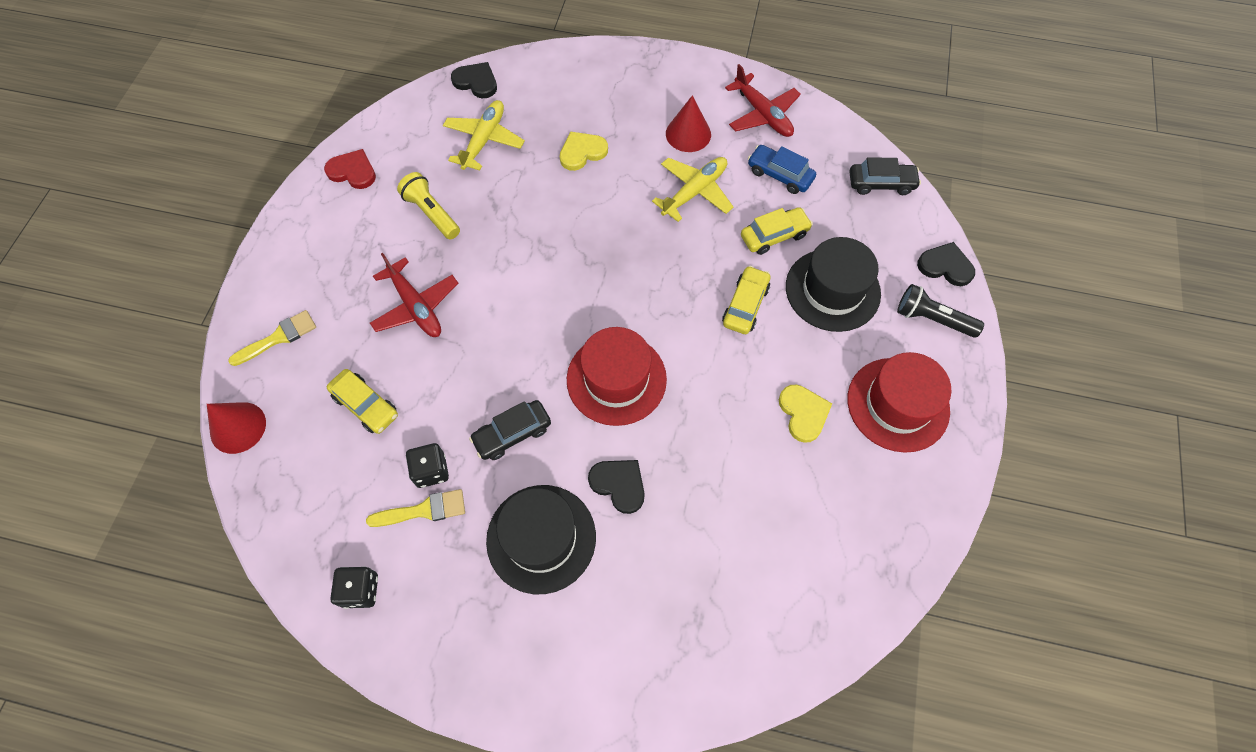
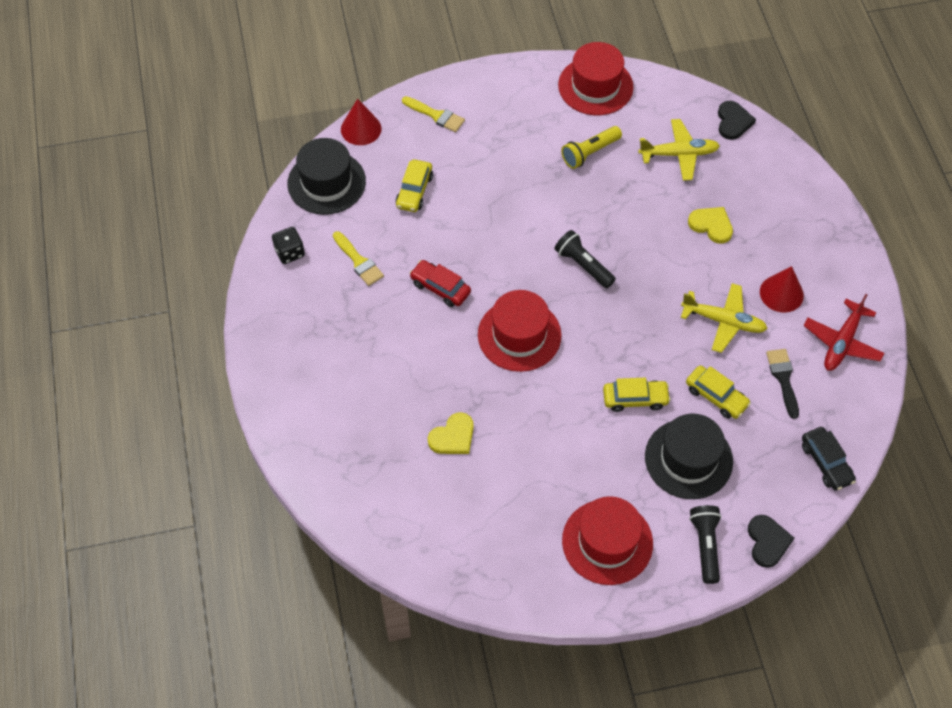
camera: 65 degrees right, 5 degrees down
red heart [324,149,376,189] -> red hat [558,42,633,115]
red plane [370,253,458,337] -> none
yellow flashlight [397,172,460,239] -> yellow flashlight turned 150 degrees counterclockwise [561,126,622,169]
black dice [406,443,449,488] -> none
black car [469,400,551,460] -> red car [409,260,471,307]
black hat [486,485,596,594] -> black hat moved to [287,138,366,215]
black heart [588,460,645,514] -> none
blue car [748,145,816,194] -> black brush [766,349,799,419]
yellow heart [779,384,832,443] -> yellow heart moved to [428,412,474,454]
none -> black flashlight [555,230,616,288]

